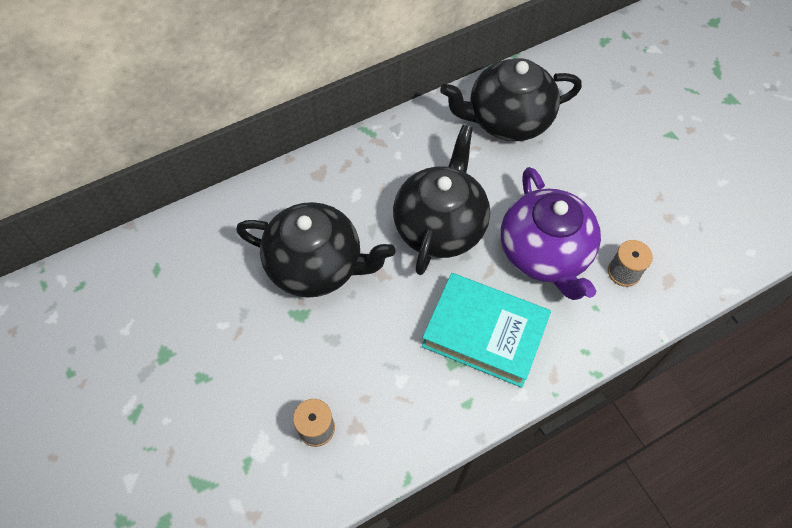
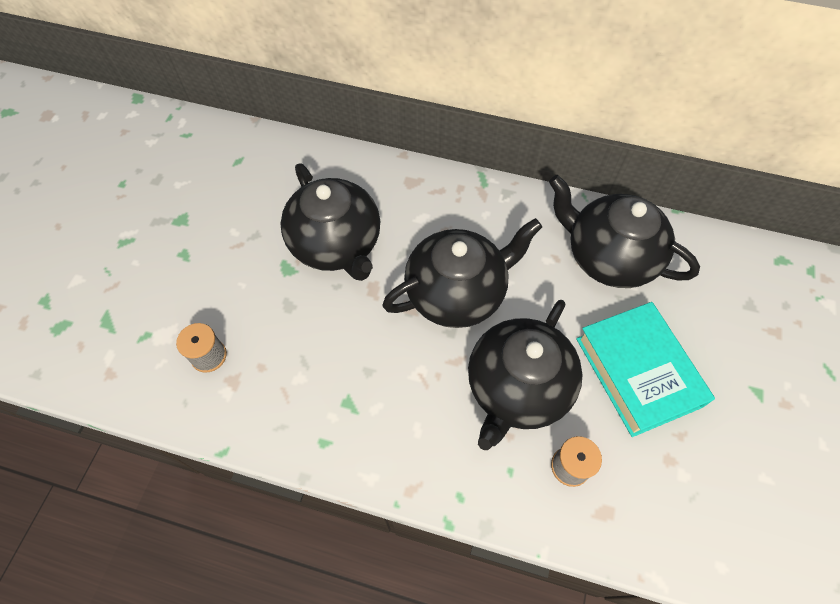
camera: 45 degrees right, 0 degrees up
turquoise book [422,273,551,388] -> turquoise book moved to [576,302,715,437]
purple teapot [501,167,601,300] -> black teapot [468,300,583,450]

